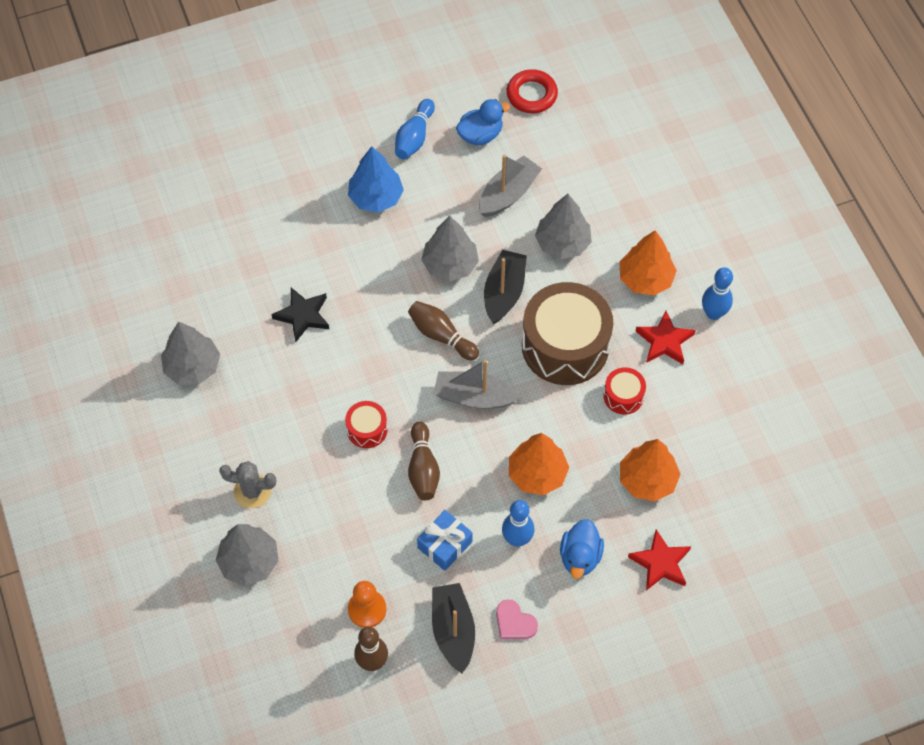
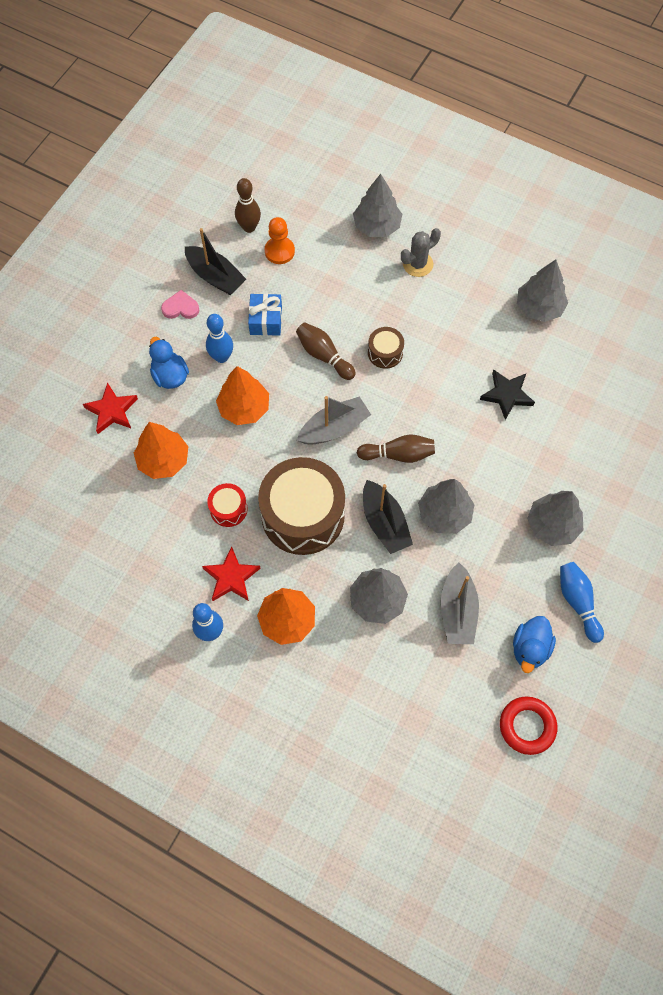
camera: 140 degrees right, 5 degrees up
red drum [345,401,388,448] -> brown drum [368,327,404,369]
blue tree [348,146,404,212] -> grey tree [527,491,583,546]

